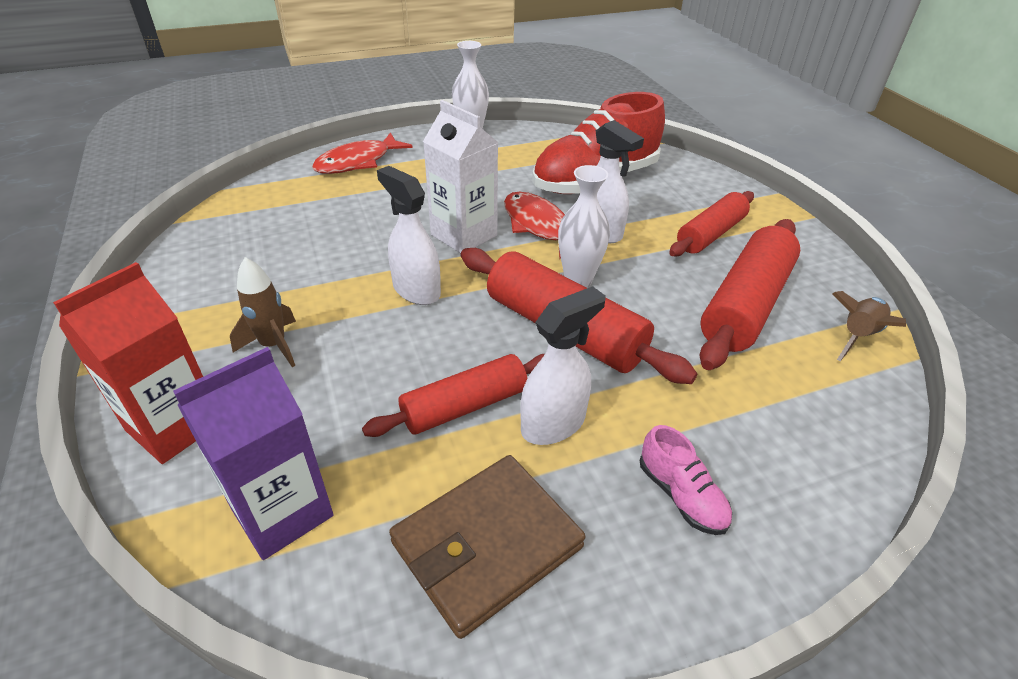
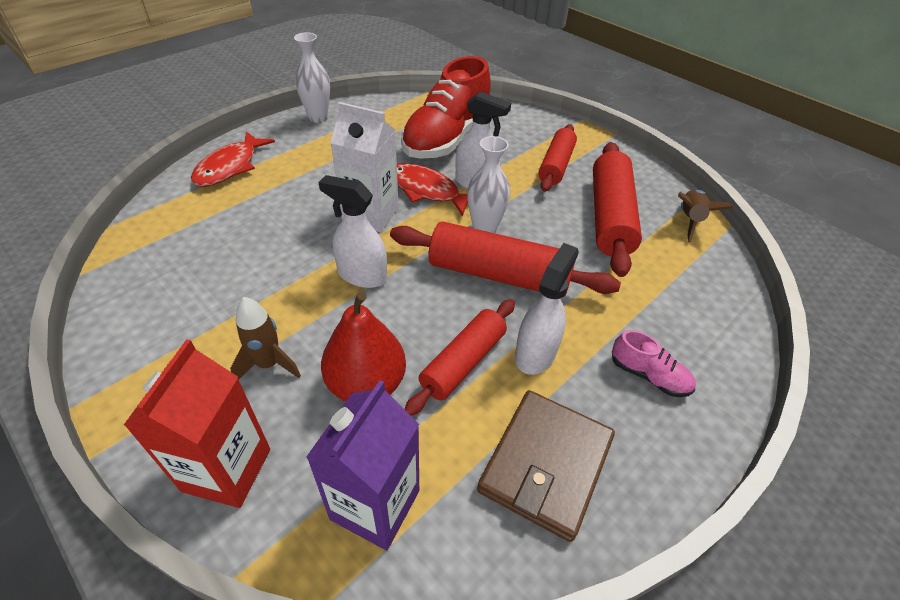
camera: 25 degrees left, 5 degrees up
none -> red pear [321,292,406,402]

